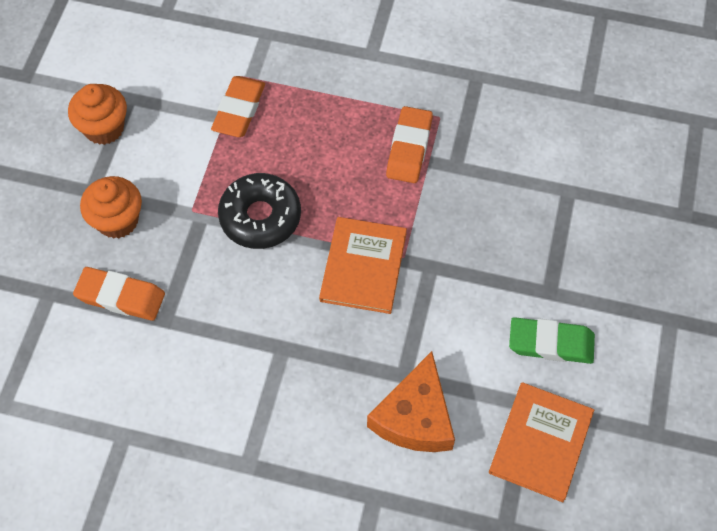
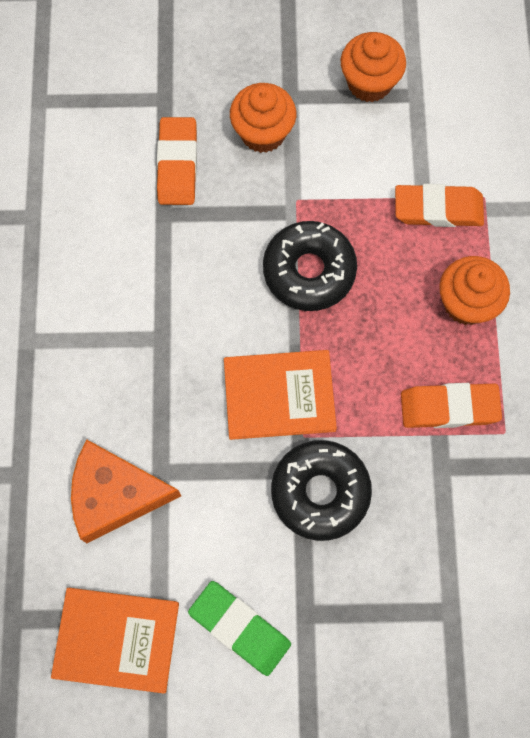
camera: 75 degrees right, 10 degrees up
green eraser [509,317,595,364] -> green eraser turned 45 degrees counterclockwise [188,581,291,676]
none -> black donut [271,440,372,541]
none -> orange cupcake [439,256,510,325]

